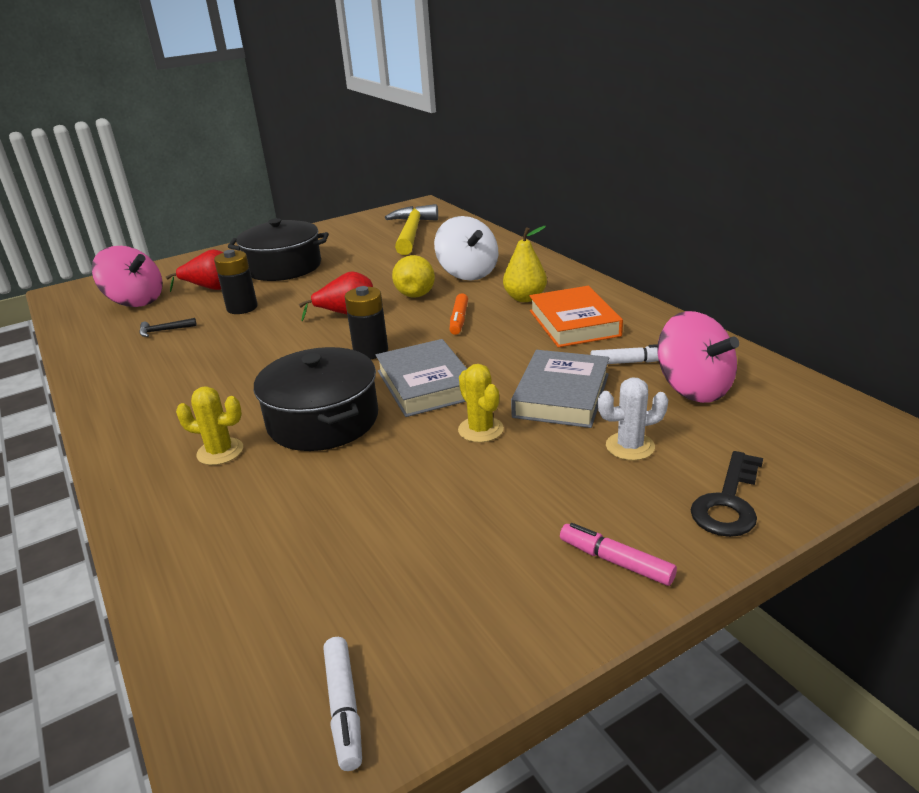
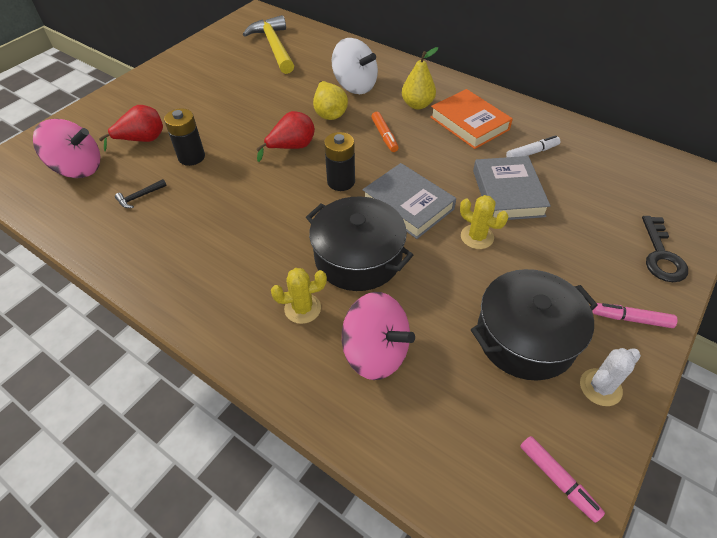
camera: 25 degrees left, 20 degrees up
black pot [228,218,329,281] -> black pot moved to [471,269,598,381]
white marker [323,637,362,771] -> pink marker [520,436,605,523]
white cactus [598,377,668,461] -> white cactus moved to [580,348,641,406]
pink spinning top [657,311,739,403] -> pink spinning top moved to [342,292,415,380]

